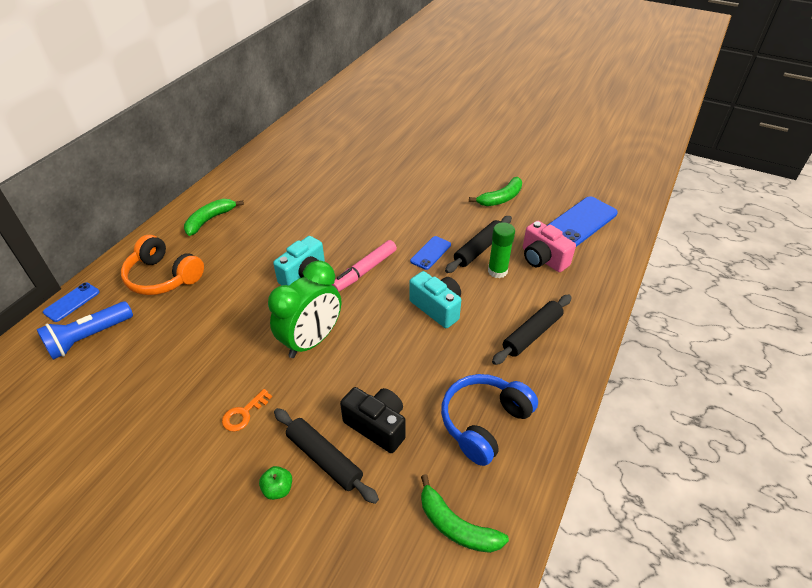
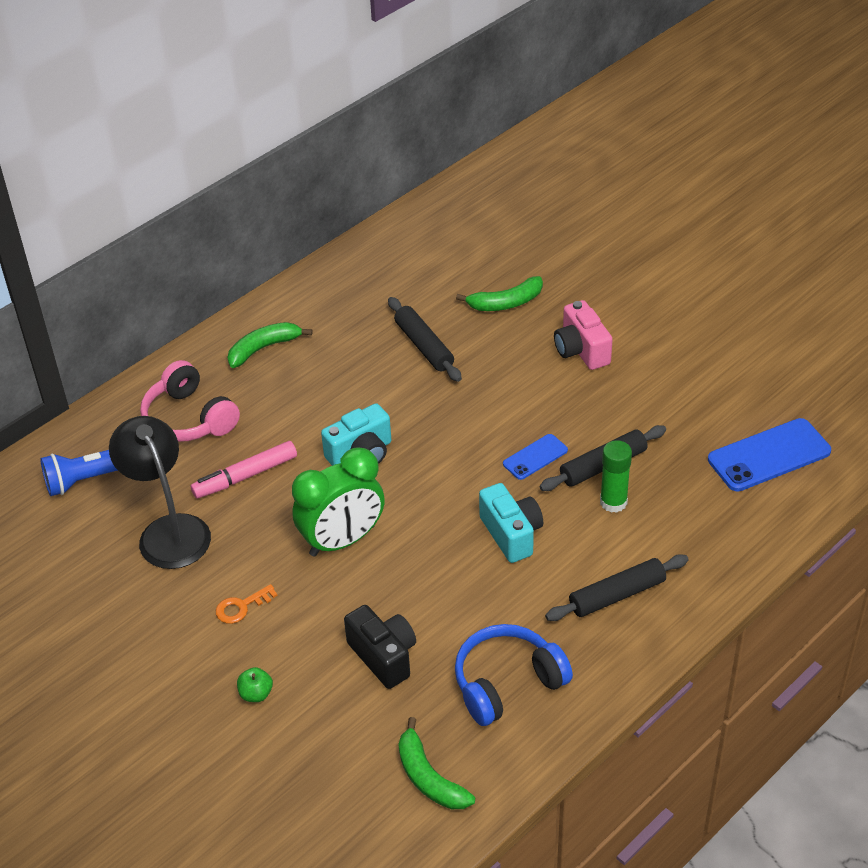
camera: 20 degrees right, 0 degrees up
blue phone [43,283,100,322] -> none
orange headphones [121,235,204,295] -> pink headphones [140,360,240,442]
black rolling pin [274,408,379,504] -> black rolling pin moved to [388,297,462,382]
pink marker [331,240,397,292] -> pink marker moved to [191,441,297,499]
green banana [469,177,522,206] -> green banana moved to [456,276,543,311]
pink camera [523,221,576,272] -> pink camera moved to [554,300,613,370]
none -> black lamp [109,416,211,569]

